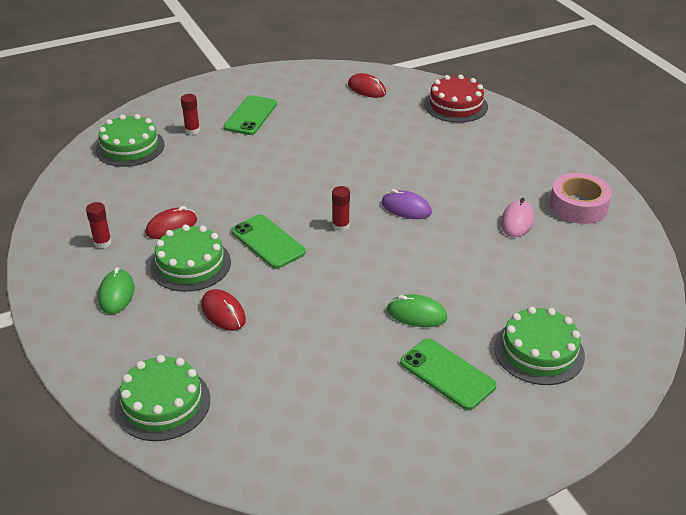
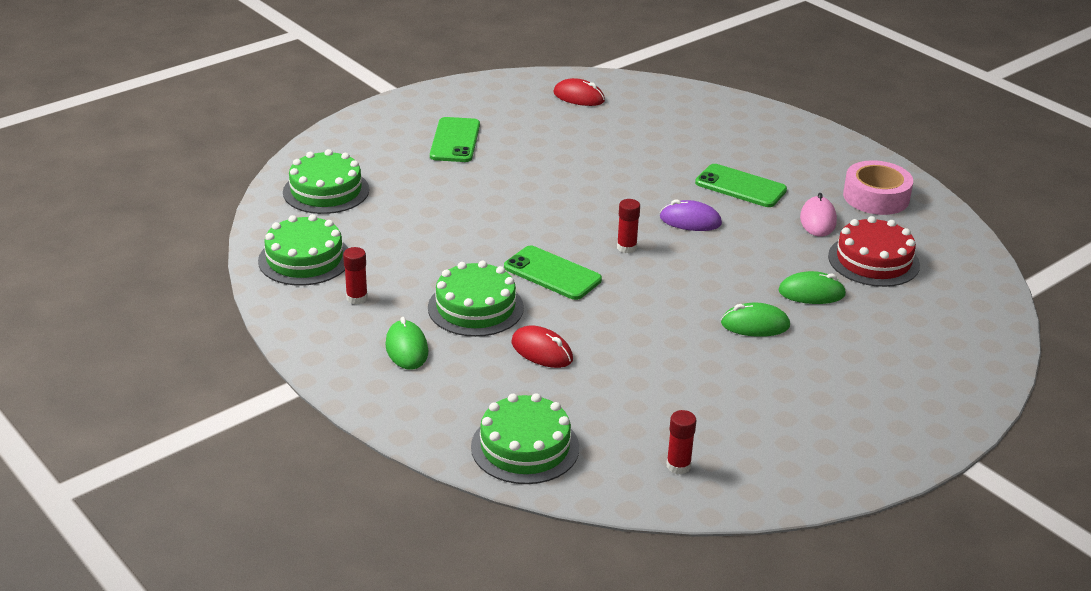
camera: 15 degrees left, 5 degrees down
red mouse [145,206,197,239] -> none
red glue stick [181,94,200,135] -> red glue stick moved to [667,410,696,474]
green phone [400,339,497,410] -> green phone moved to [695,164,787,207]
red cake [424,74,488,123] -> red cake moved to [828,216,920,287]
green cake [494,306,585,385] -> green cake moved to [258,214,348,286]
none -> green mouse [778,271,846,304]

